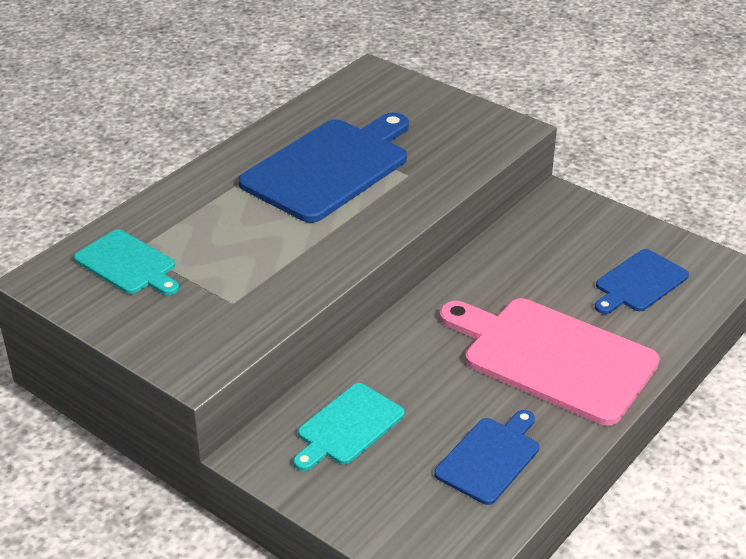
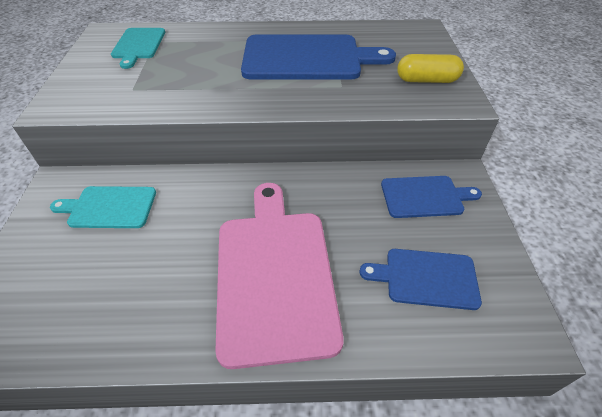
camera: 50 degrees right, 10 degrees up
blue cutting board [434,410,539,505] -> blue cutting board moved to [381,176,482,218]
none -> yellow capsule [397,54,464,83]

